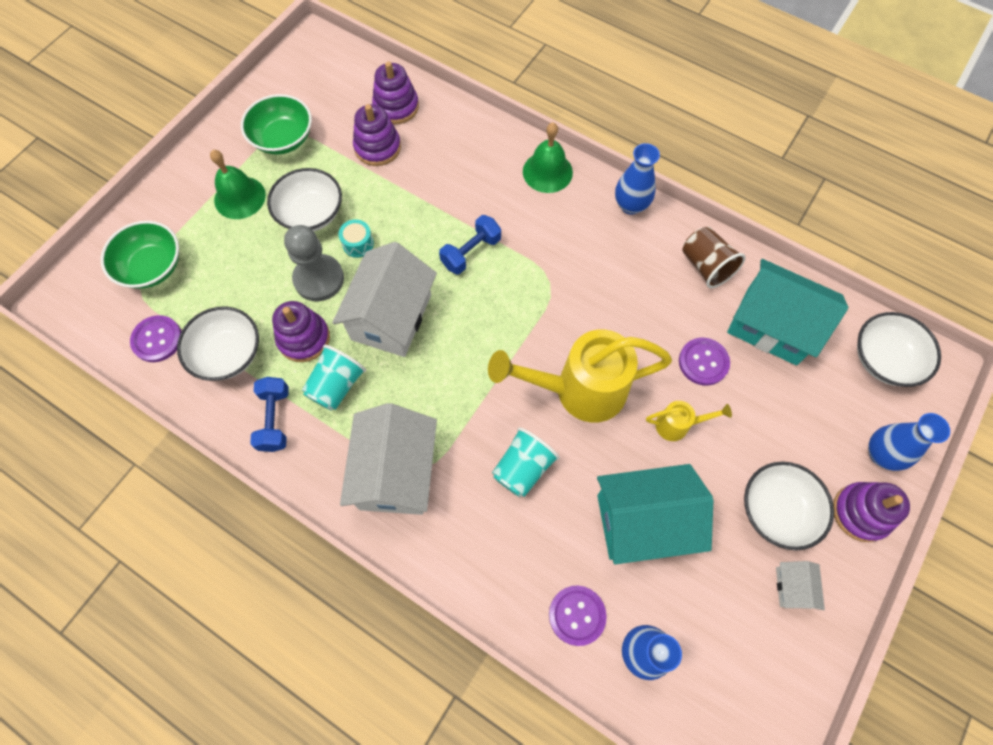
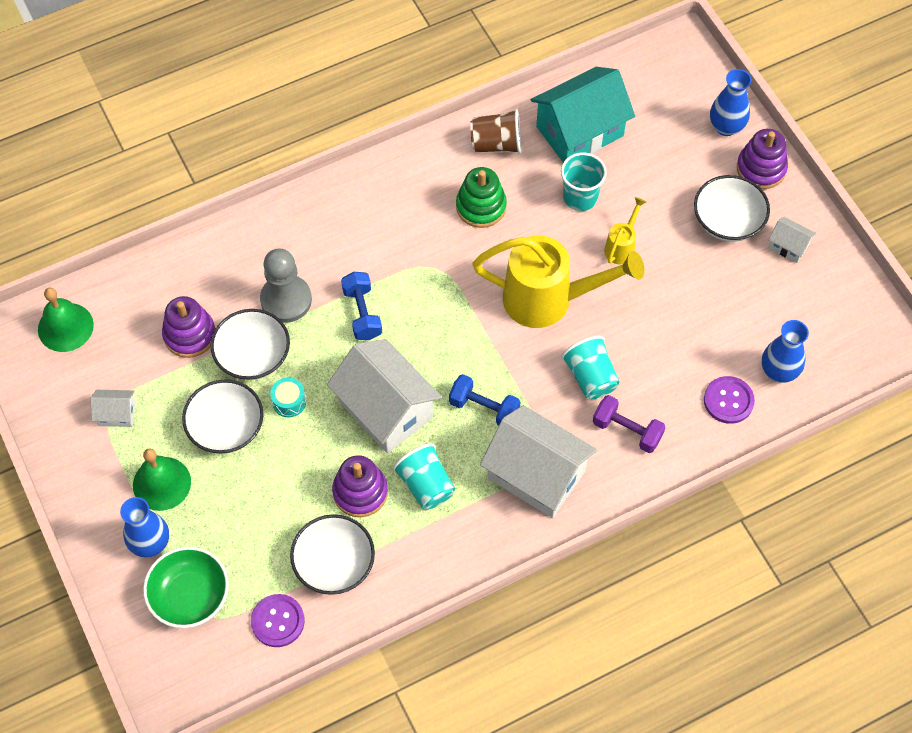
camera: 60 degrees left, 5 degrees down
green bowl [241,94,312,155] -> white house [90,390,136,427]
blue dumbbell [250,377,289,452] -> blue dumbbell moved to [449,374,520,426]
grey pawn [284,225,344,301] -> grey pawn moved to [260,248,312,323]
purple stacking toy [372,62,419,124] -> none
yellow watering can [488,329,672,423] -> yellow watering can turned 105 degrees counterclockwise [472,235,644,328]
green bell [523,123,573,193] -> green bell moved to [38,288,94,352]
turquoise house [597,464,713,564] -> none
blue vase [615,143,660,215] -> blue vase moved to [120,497,169,558]
purple button [679,338,730,386] -> turquoise cup [561,152,607,211]
white bowl [857,312,941,387] -> white bowl moved to [210,309,290,380]
none -> green stacking toy [456,167,507,228]
none -> purple dumbbell [593,395,665,453]

